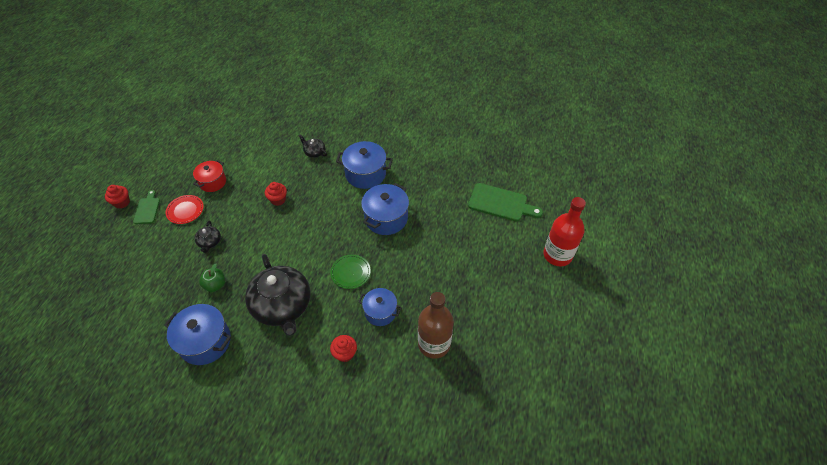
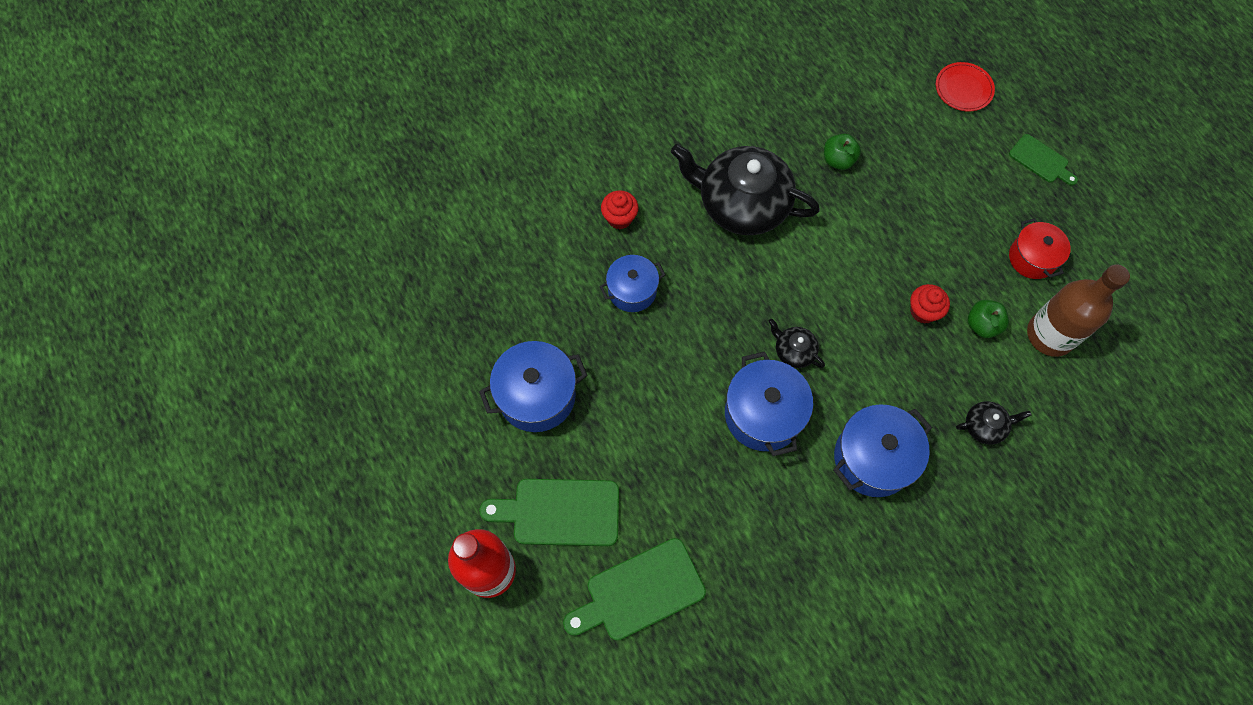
camera: 135 degrees right, 15 degrees up
red cupcake [105,185,130,209] -> none
blue pot [164,304,231,365] -> blue pot moved to [479,341,588,432]
red plate [166,195,204,224] -> red plate moved to [936,62,995,111]
black teapot [195,220,221,253] -> black teapot moved to [768,319,825,368]
green plate [330,255,371,289] -> none
brown bottle [418,292,454,359] -> brown bottle moved to [1027,265,1130,357]
none -> green cutting board [479,479,619,546]
none -> green apple [968,300,1009,338]

